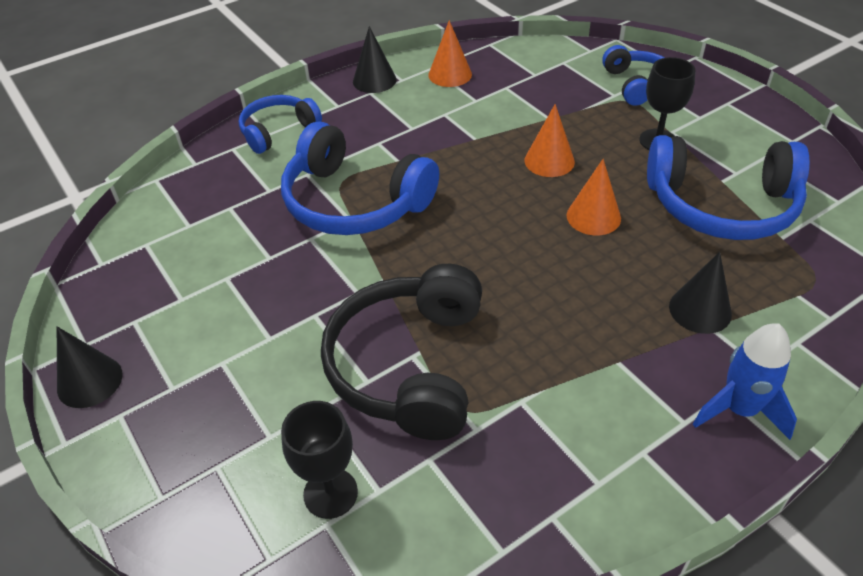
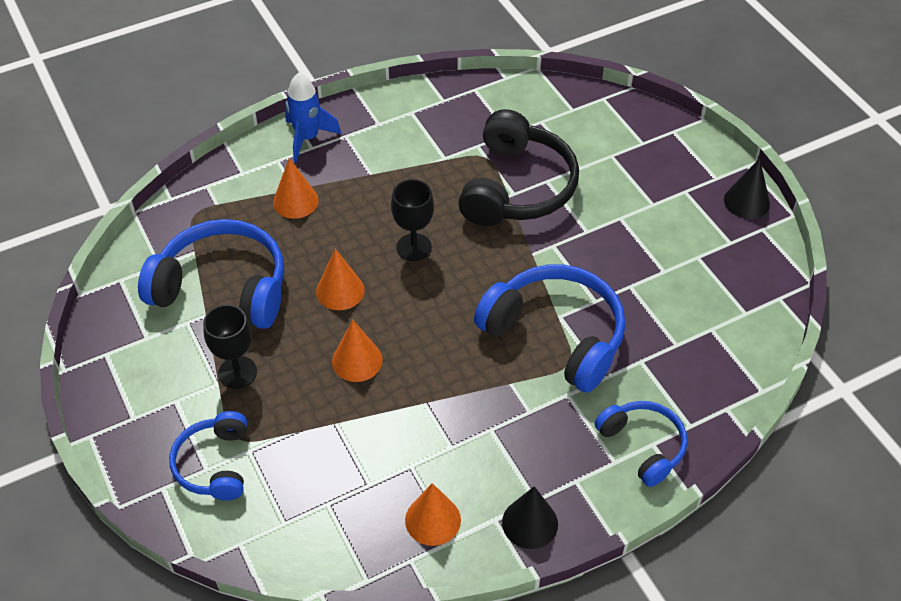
camera: 175 degrees left, 5 degrees up
blue headphones [239,95,322,154] -> blue headphones turned 90 degrees counterclockwise [595,401,687,487]
black goblet [281,401,358,519] -> black goblet moved to [391,179,434,261]
black cone [669,252,732,334] -> orange cone [273,158,319,219]

